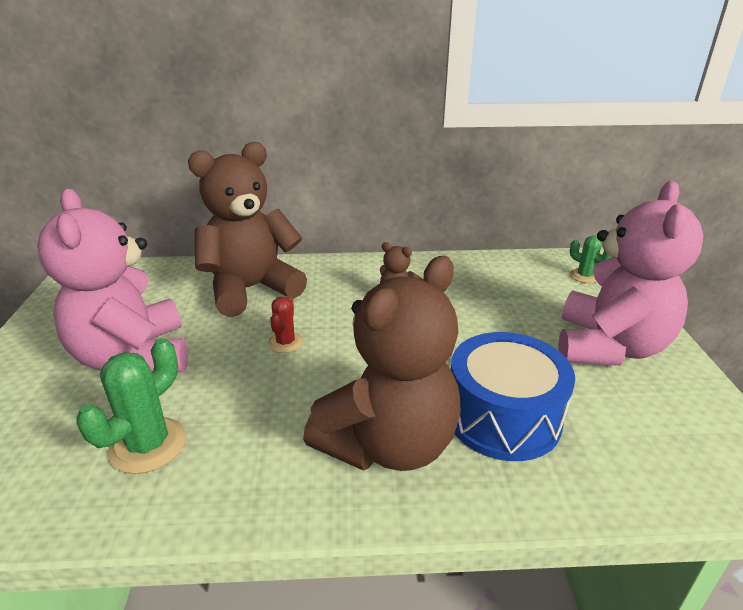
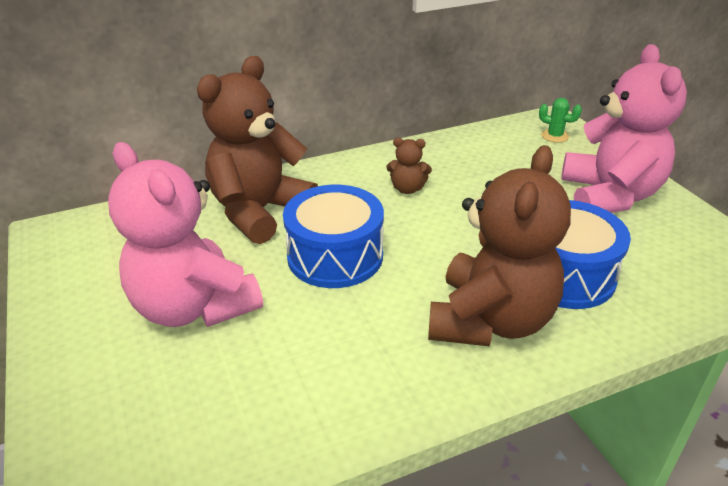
camera: 20 degrees left, 5 degrees up
green cactus [77,338,187,474] -> none
red cactus [268,297,303,353] -> blue drum [283,185,384,288]

